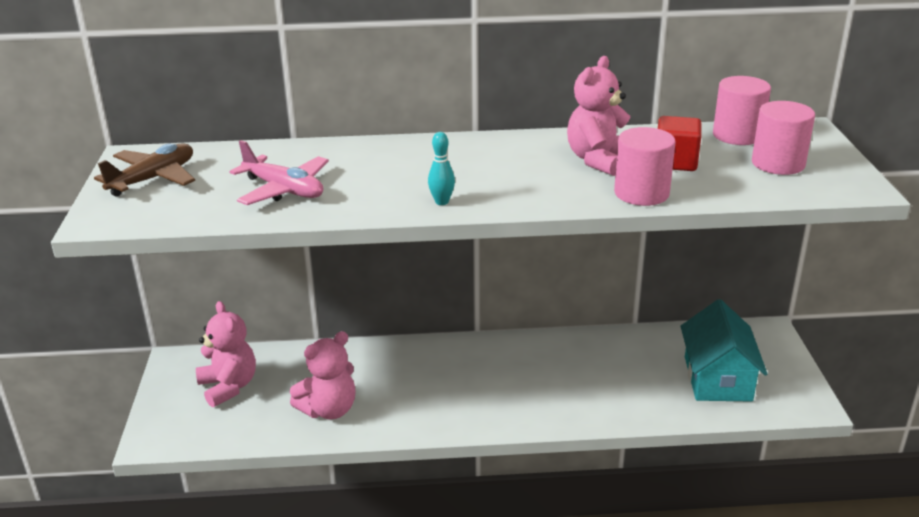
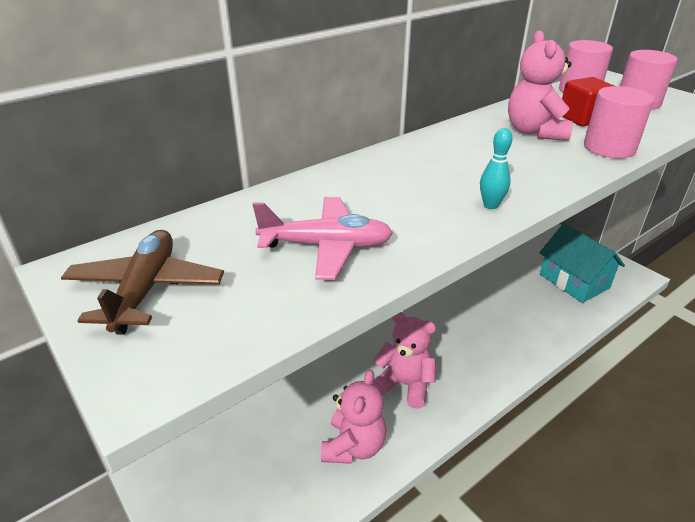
camera: 35 degrees left, 5 degrees up
pink teddy bear [196,301,256,407] -> pink teddy bear moved to [372,312,436,409]

